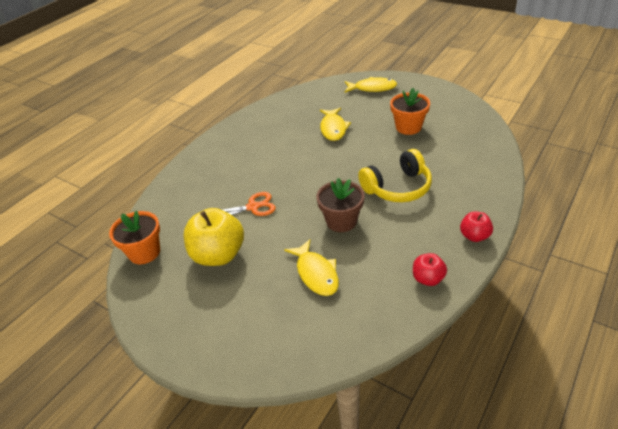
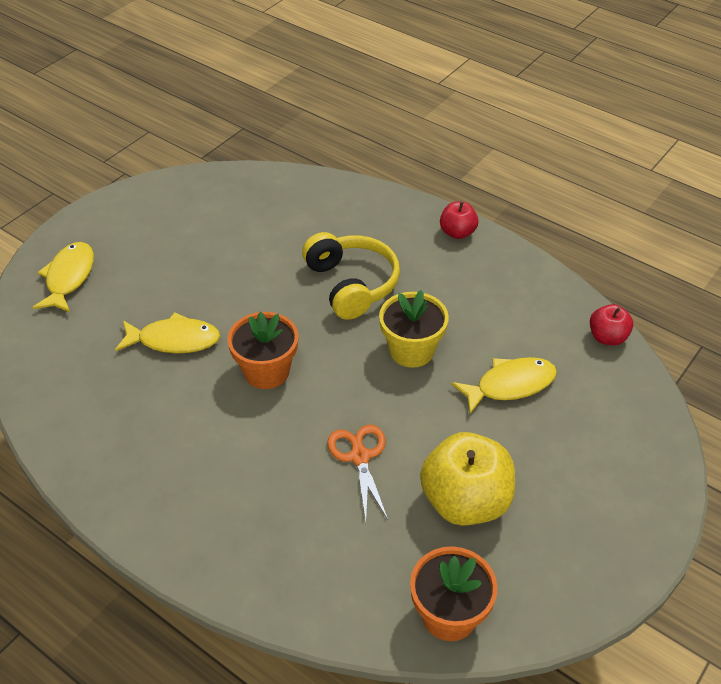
camera: 90 degrees left, 5 degrees up
brown flower pot [316,178,364,232] -> yellow flower pot [379,290,449,368]
orange flower pot [390,88,430,135] -> orange flower pot moved to [227,312,299,389]
red apple [413,253,447,286] -> red apple moved to [590,304,633,346]

